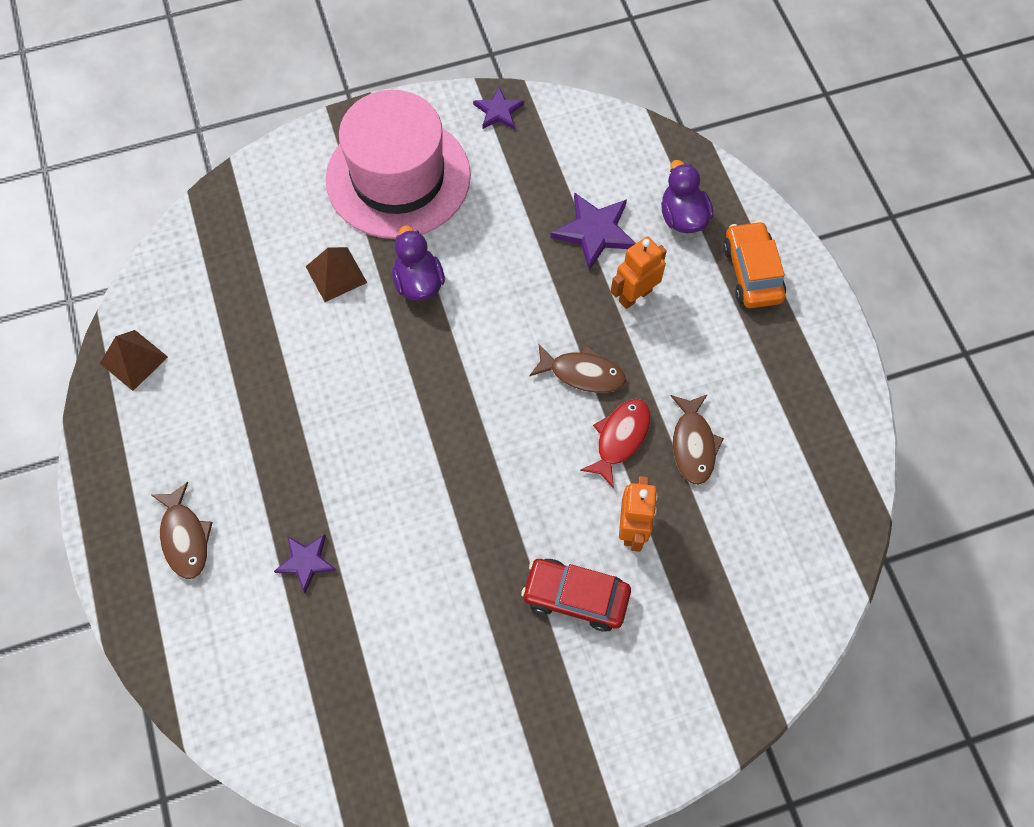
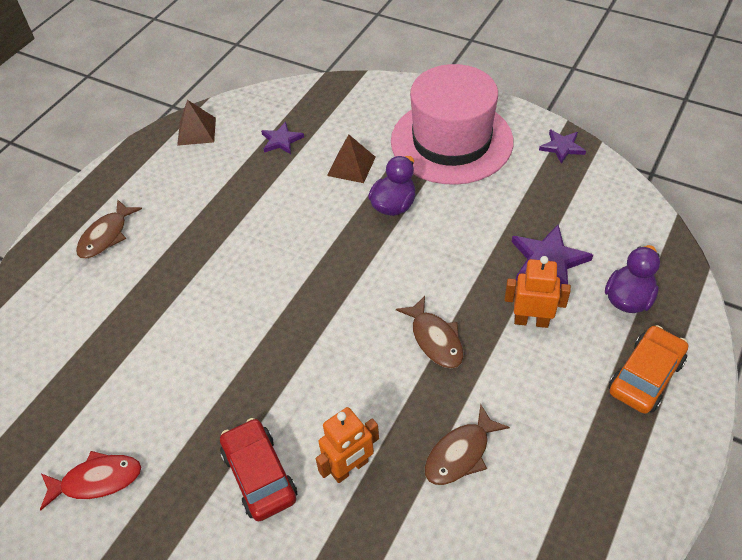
camera: 50 degrees right, 15 degrees down
purple star [274,534,337,593] -> purple star moved to [261,122,304,154]
red fish [580,399,650,489] -> red fish moved to [40,451,141,510]

